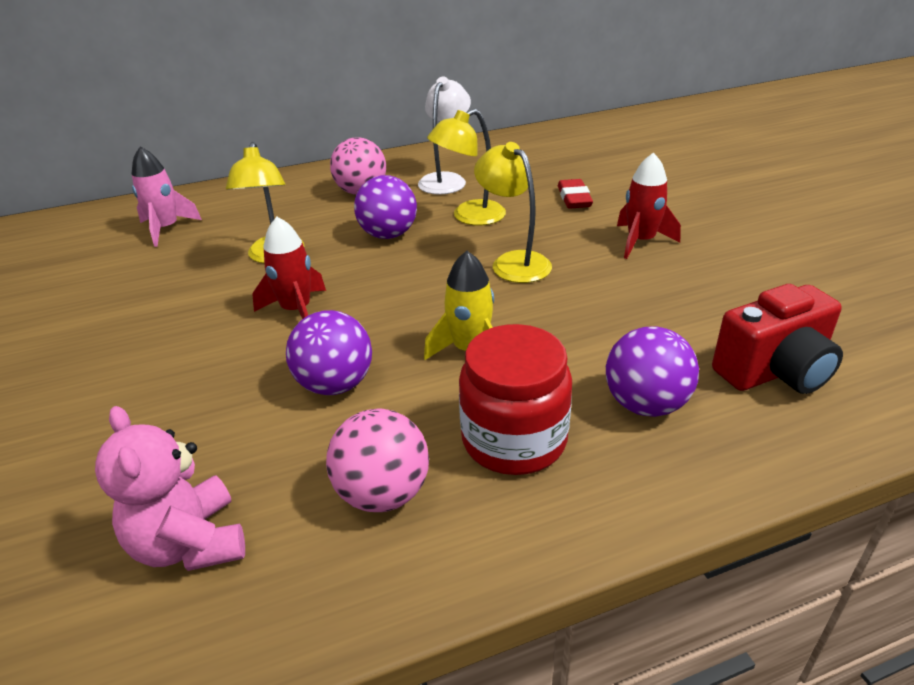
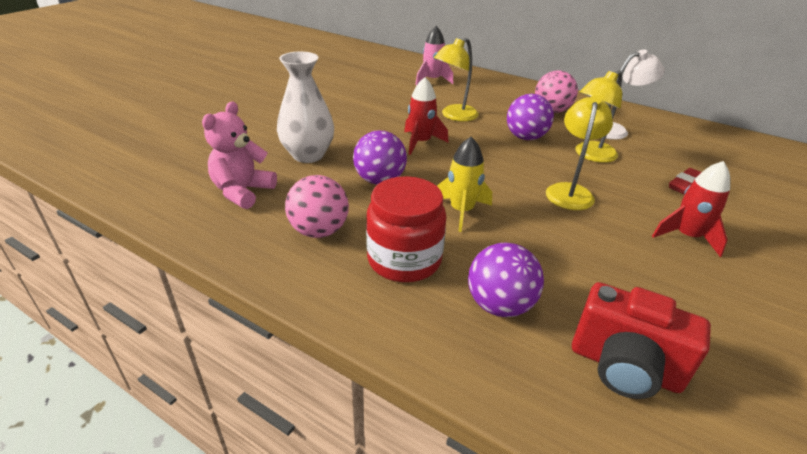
camera: 50 degrees right, 0 degrees up
yellow lamp [427,109,506,226] -> yellow lamp turned 60 degrees counterclockwise [575,70,622,163]
none -> white vase [277,52,334,163]

